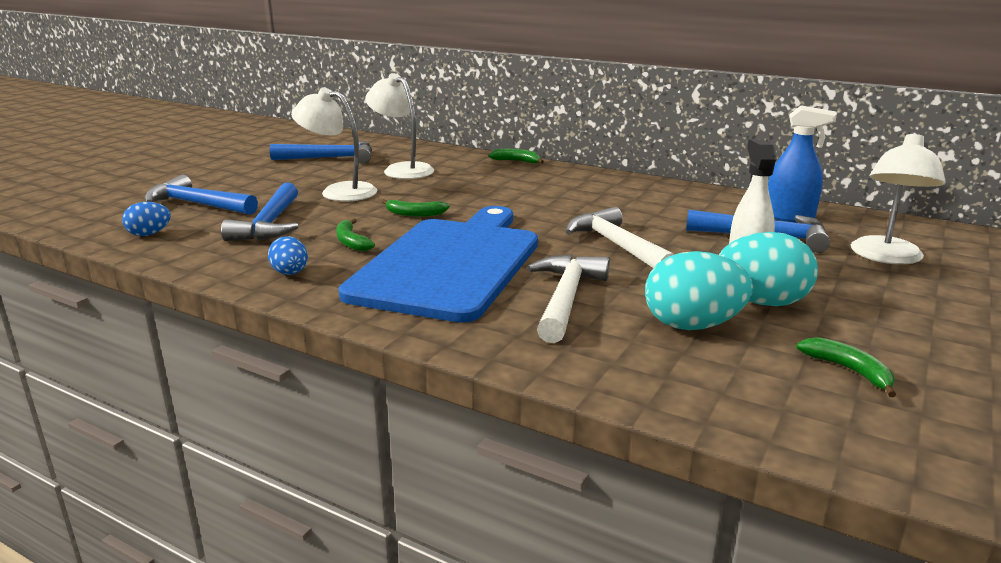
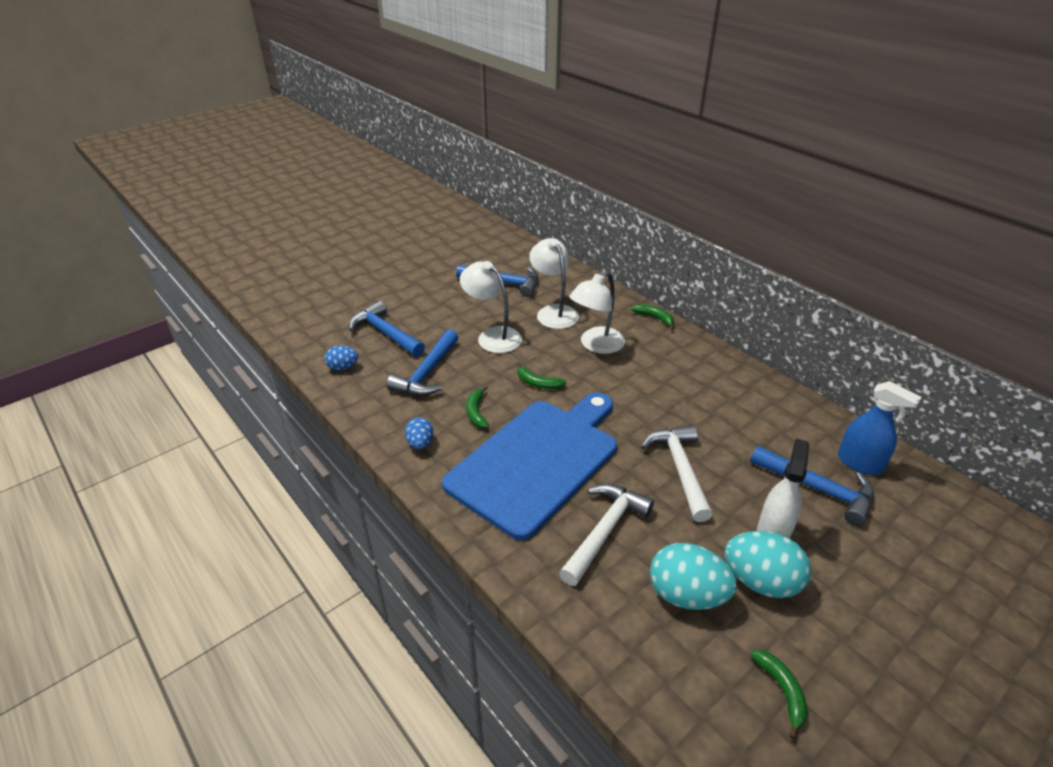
camera: 20 degrees right, 15 degrees up
white lamp [851,132,946,264] -> white lamp moved to [569,271,625,354]

